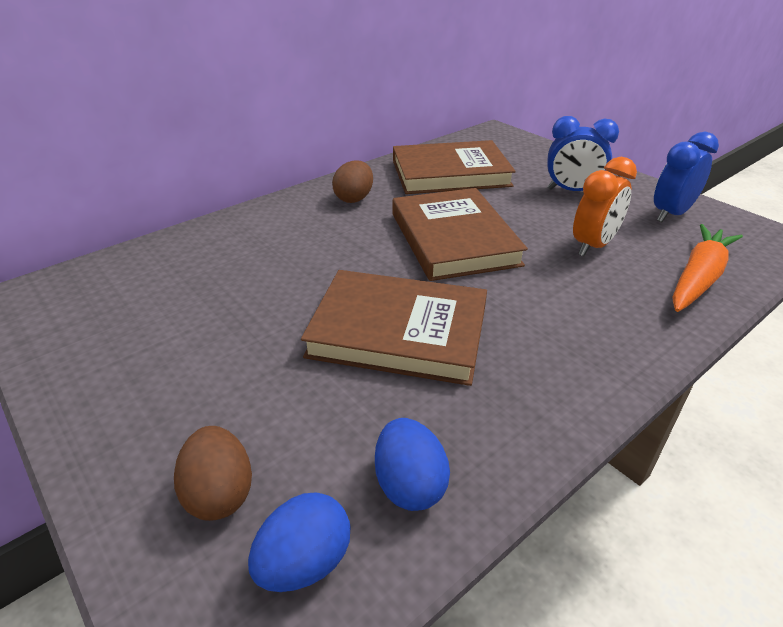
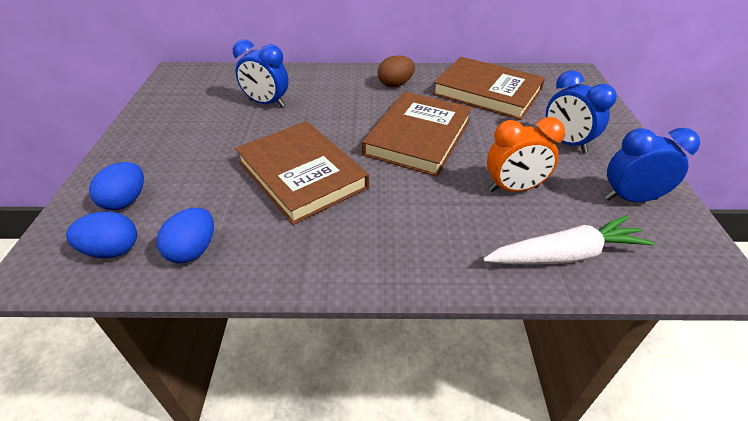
camera: 40 degrees right, 5 degrees up
brown egg [174,426,252,521] -> blue egg [89,162,144,210]
orange carrot [673,224,743,312] -> white carrot [483,215,654,264]
none -> blue clock [233,39,289,107]

